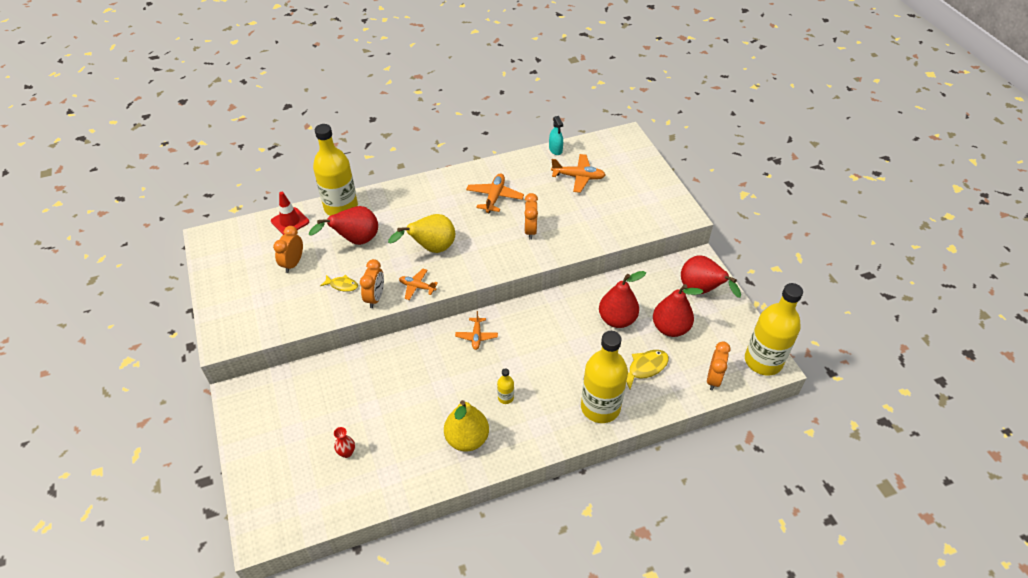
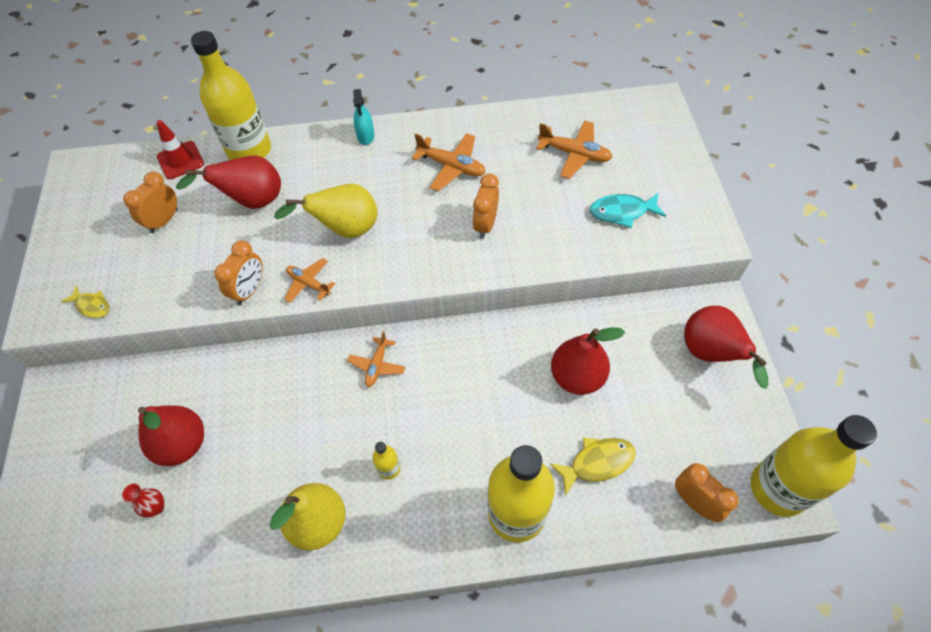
camera: 15 degrees right, 10 degrees up
yellow fish [320,275,358,292] -> yellow fish moved to [61,286,110,318]
orange plane [466,173,524,214] -> orange plane turned 90 degrees clockwise [412,133,485,191]
turquoise spray bottle [549,116,563,155] -> turquoise spray bottle moved to [353,89,375,145]
red pear [653,284,703,337] -> red pear moved to [138,405,204,466]
orange clock [707,342,731,390] -> orange clock turned 75 degrees counterclockwise [675,463,739,522]
none -> turquoise fish [590,193,666,228]

